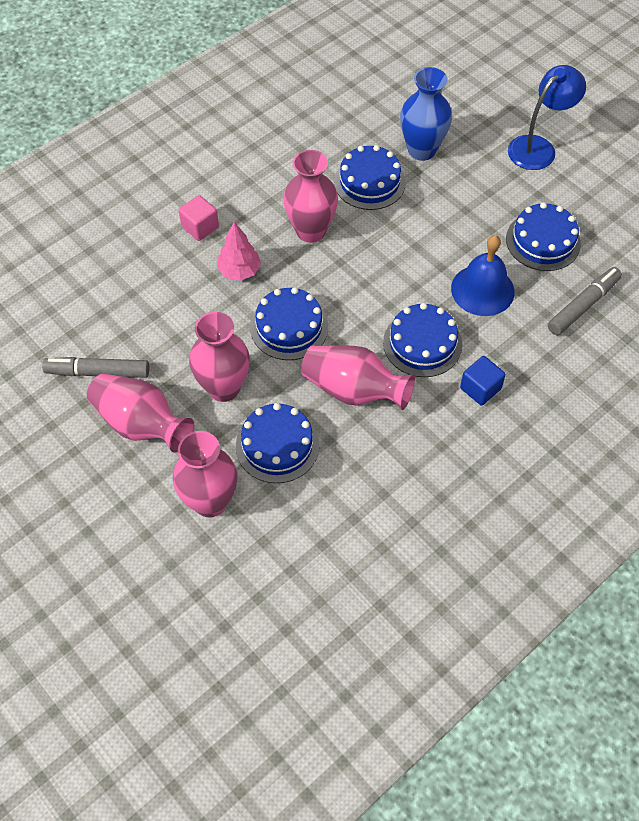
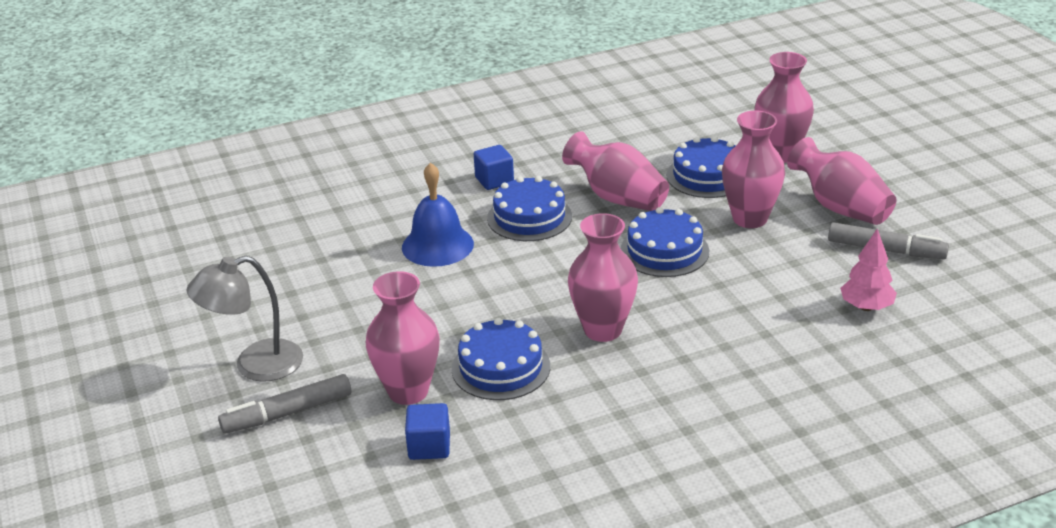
camera: 160 degrees left, 25 degrees down
pink cube [179,195,219,241] -> none
pink tree [217,222,261,281] -> pink tree moved to [840,229,897,311]
blue vase [400,67,452,161] -> pink vase [366,271,440,405]
blue cake [506,202,581,271] -> none
blue lamp [508,65,586,170] -> grey lamp [186,256,303,382]
grey marker [548,267,622,335] -> grey marker moved to [218,374,351,434]
none -> blue cube [405,403,450,460]

